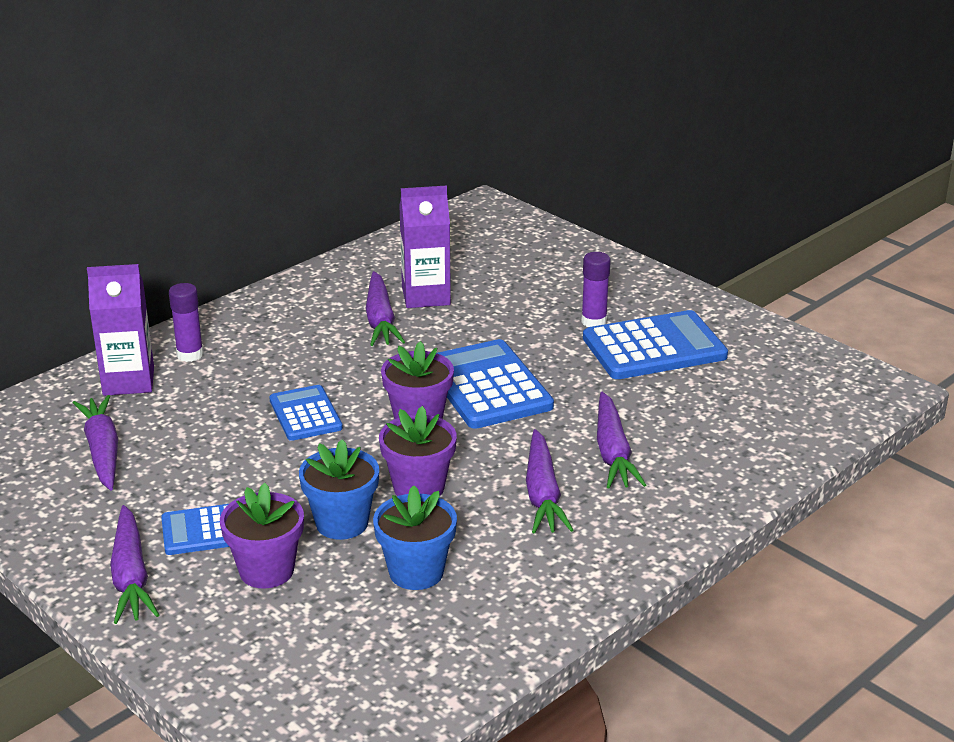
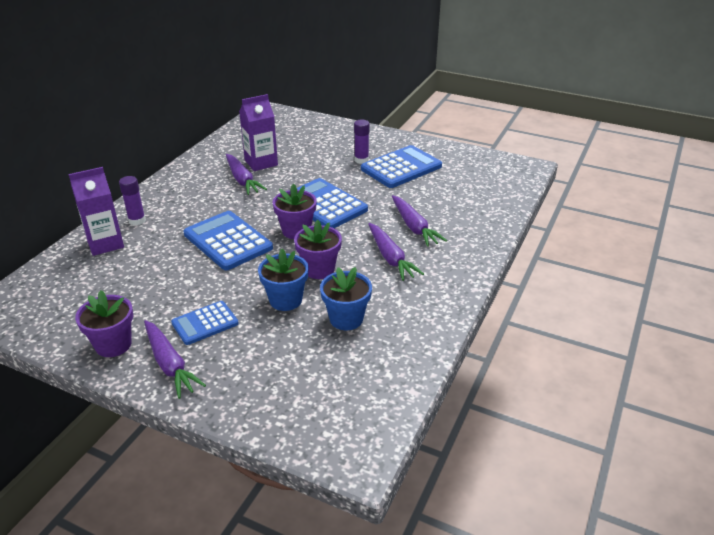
camera: 20 degrees left, 5 degrees up
purple carrot [73,395,118,490] -> none
purple flower pot [220,483,304,589] -> purple flower pot moved to [75,290,133,357]
blue calculator [269,385,343,441] -> blue calculator [184,211,273,270], size x1.67

